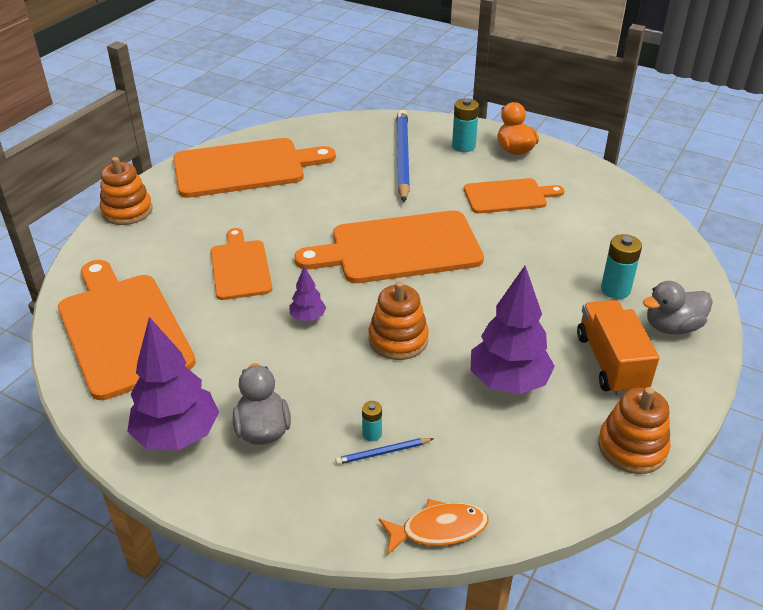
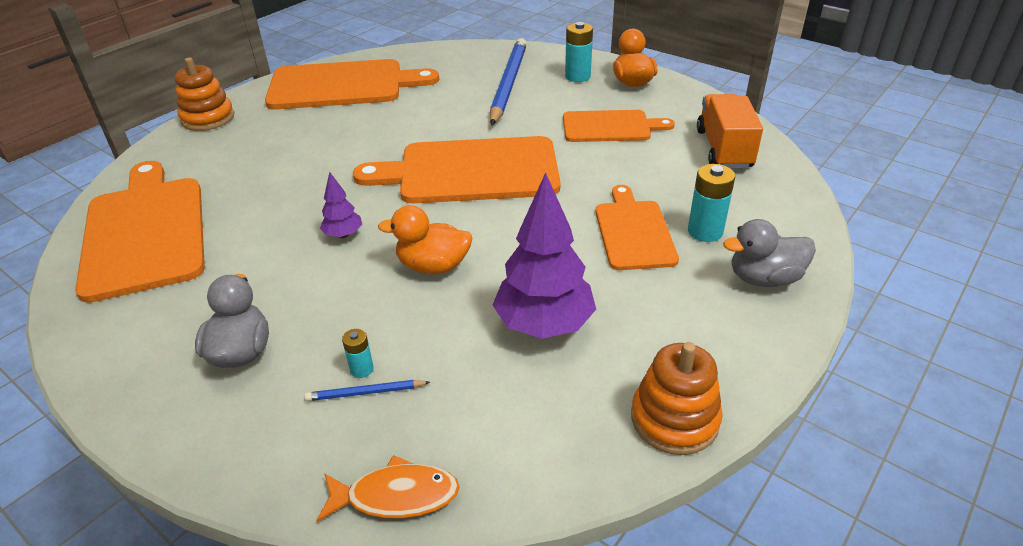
camera: 10 degrees right, 0 degrees up
purple tree [127,317,219,450] -> none
orange cutting board [211,228,273,300] -> orange cutting board moved to [595,185,679,270]
orange stacking toy [369,281,429,360] -> orange duck [378,205,473,274]
orange truck [577,300,659,395] -> orange truck moved to [697,94,763,169]

